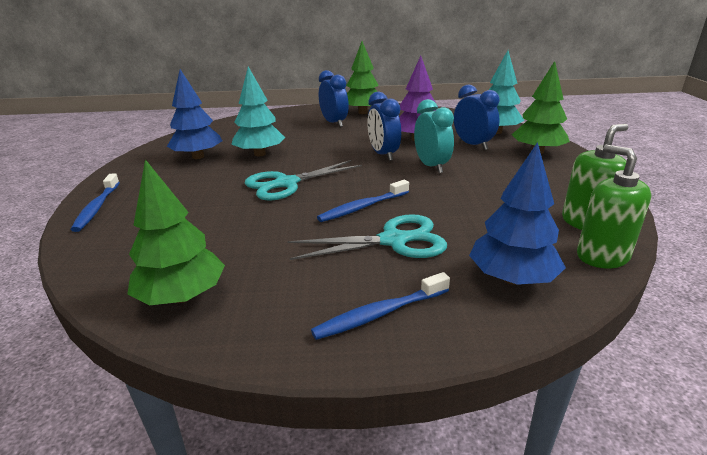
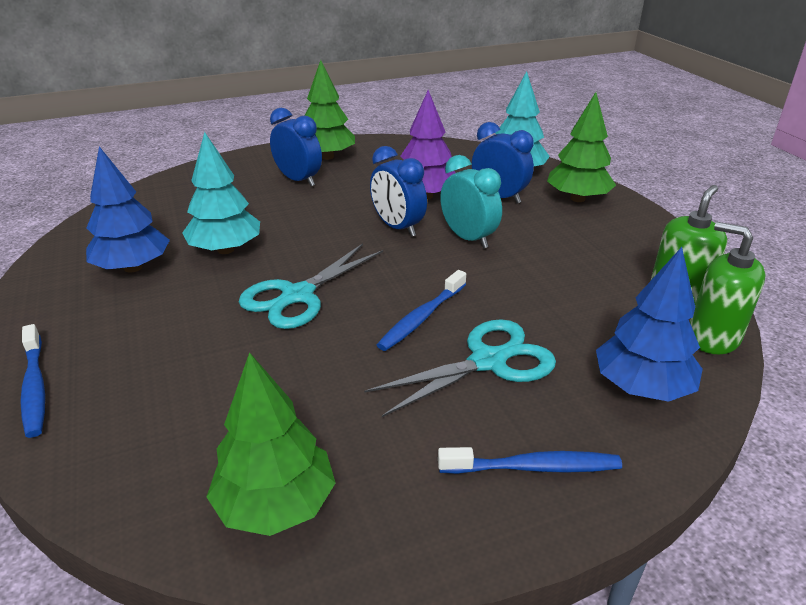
camera: 20 degrees left, 5 degrees up
blue toothbrush [311,272,450,340] -> blue toothbrush turned 135 degrees counterclockwise [438,447,622,474]

